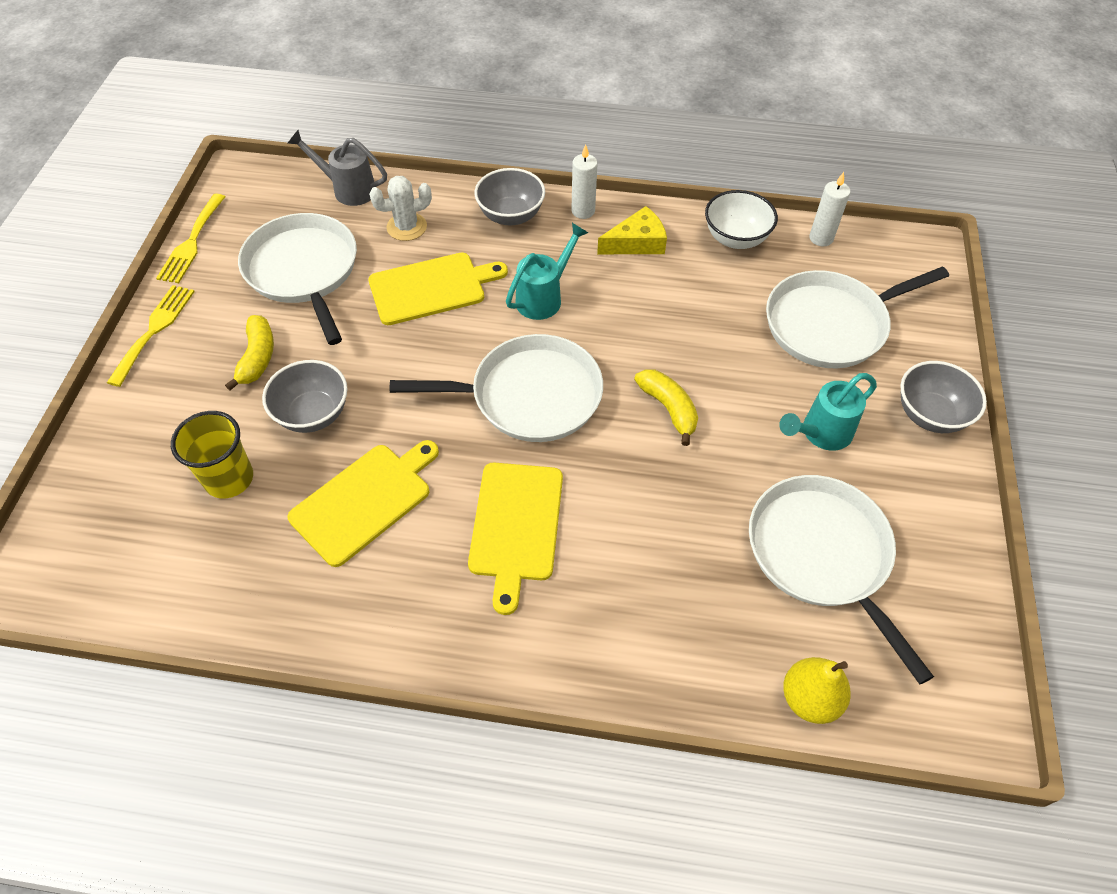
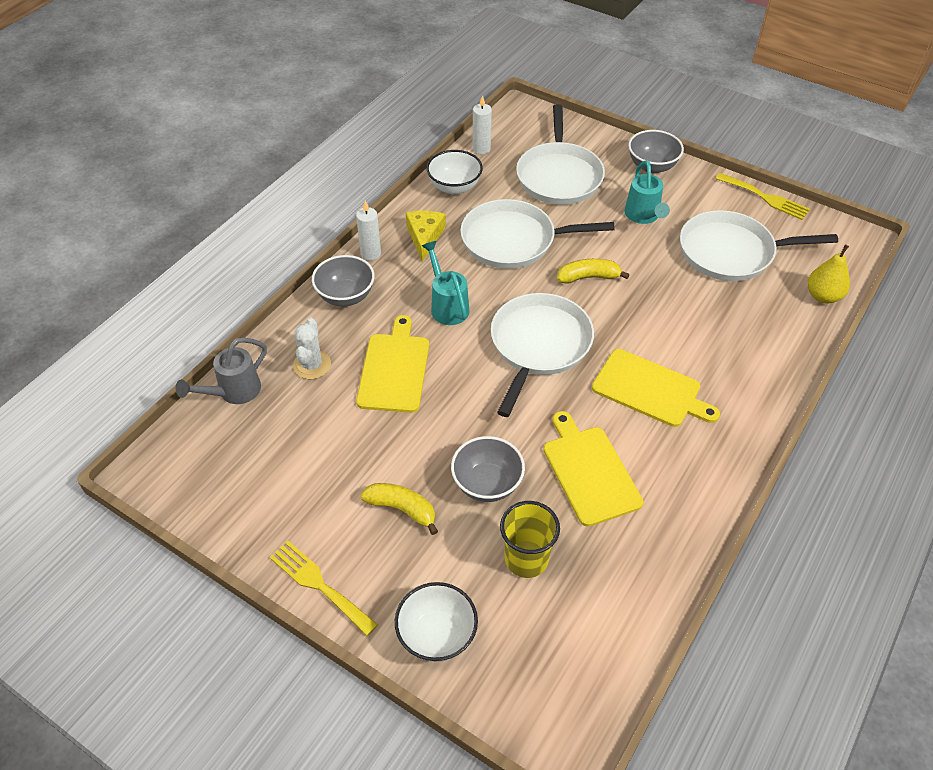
camera: 65 degrees left, 5 degrees down
yellow fork [156,194,225,283] -> yellow fork moved to [715,173,810,220]
white pan [238,213,357,345] -> white pan moved to [460,199,615,269]
none -> white bowl [395,582,478,662]

